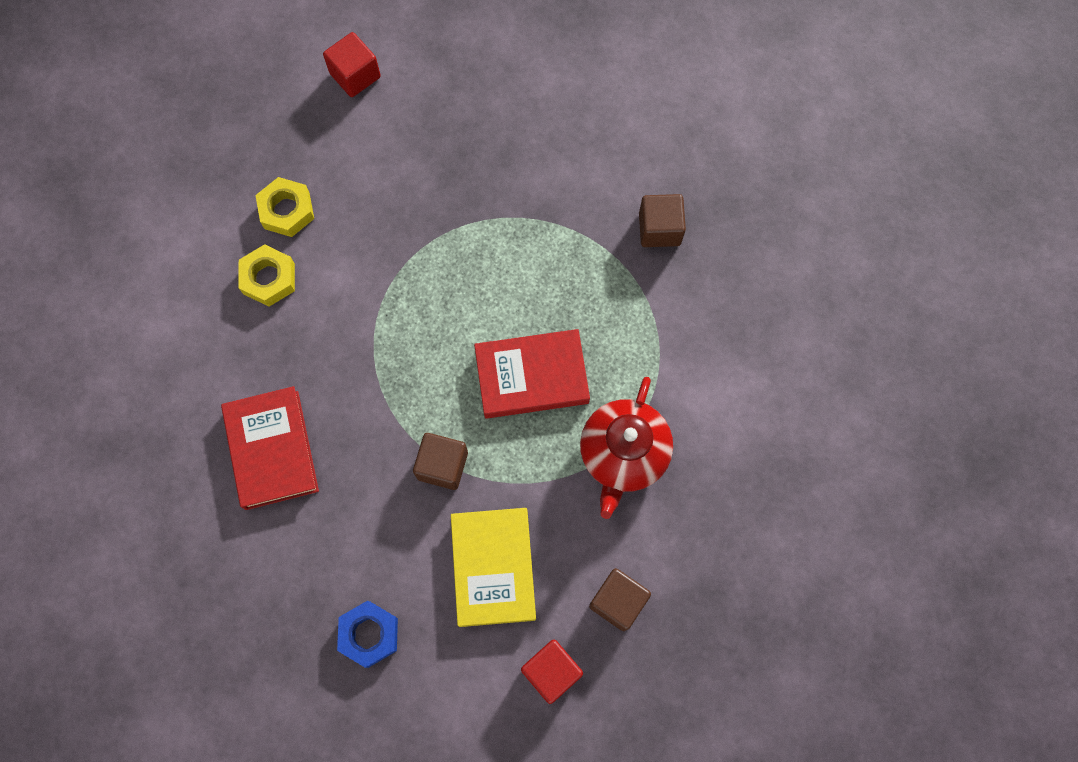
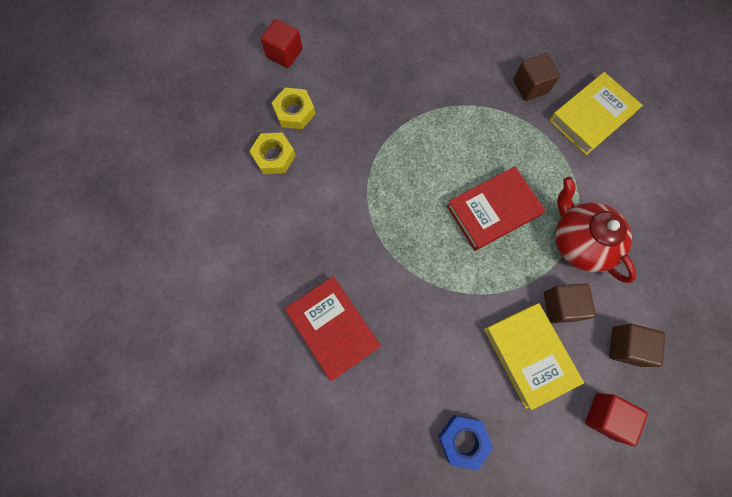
camera: 20 degrees left, 0 degrees up
yellow nut [238,244,295,307] -> yellow nut moved to [271,88,315,129]
brown cube [413,433,468,490] -> brown cube moved to [544,283,596,323]
red teapot [580,377,673,519] -> red teapot turned 150 degrees clockwise [555,177,636,283]
none -> yellow book [549,72,643,155]

